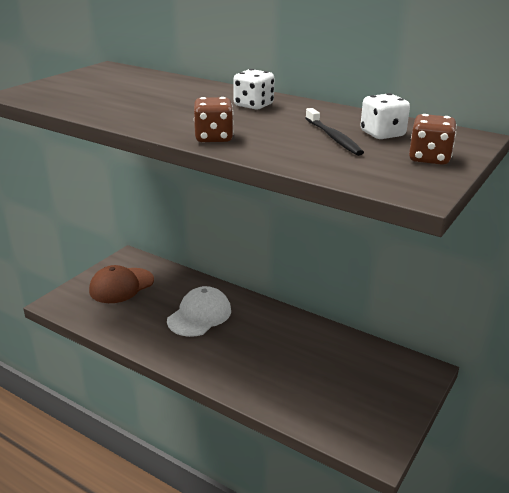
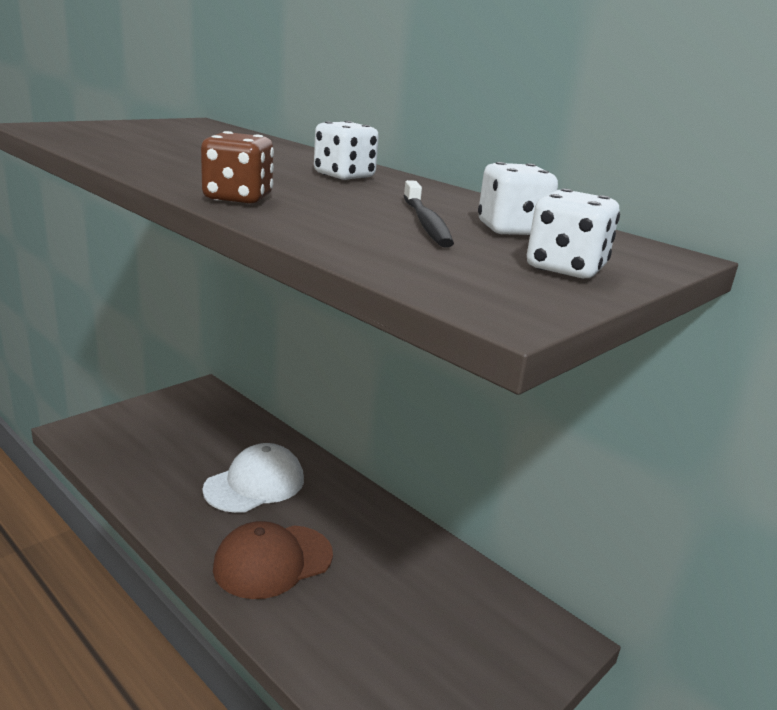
camera: 10 degrees right, 5 degrees down
brown cap [89,265,154,303] -> brown cap moved to [213,521,333,599]
brown dice [409,114,457,165] -> white dice [527,188,620,278]

